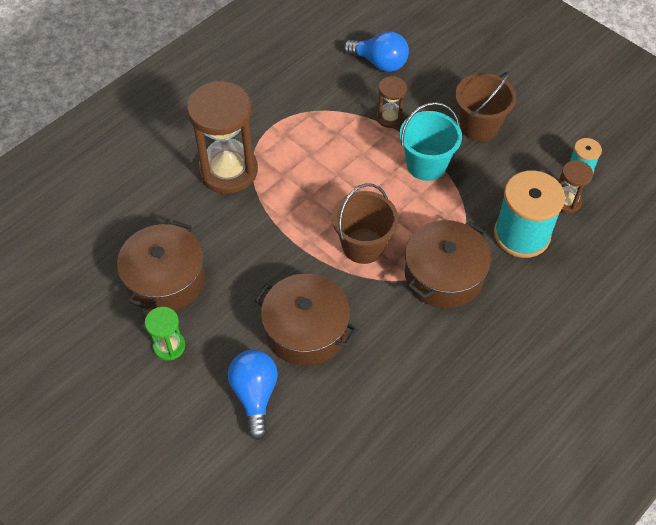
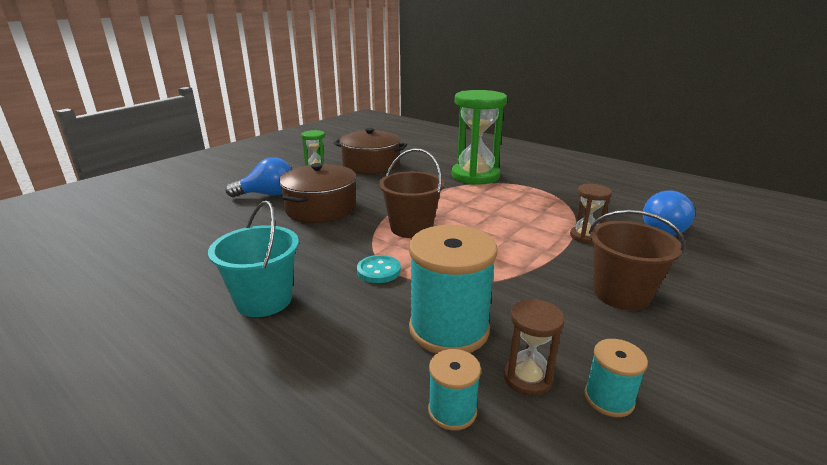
camera: 85 degrees right, 30 degrees down
brown hourglass [187,81,258,194] -> green hourglass [452,90,507,185]
turquoise bucket [400,102,462,181] -> turquoise bucket moved to [208,201,299,317]
brown pot [405,220,491,309] -> turquoise button [357,255,401,283]
none -> turquoise spool [428,349,481,431]

